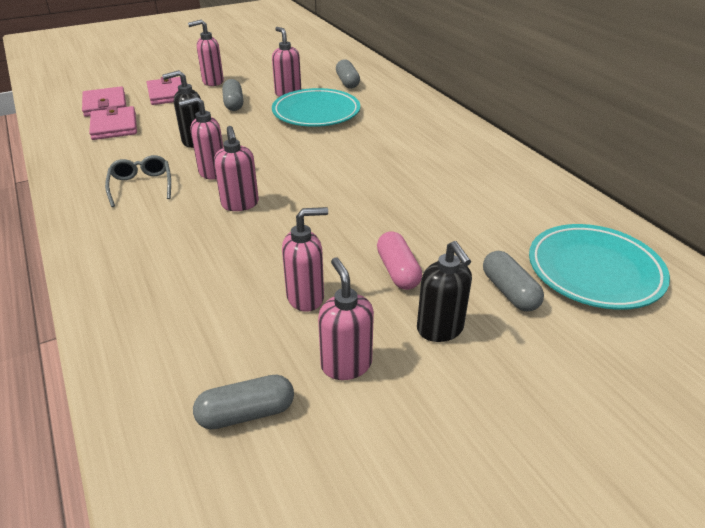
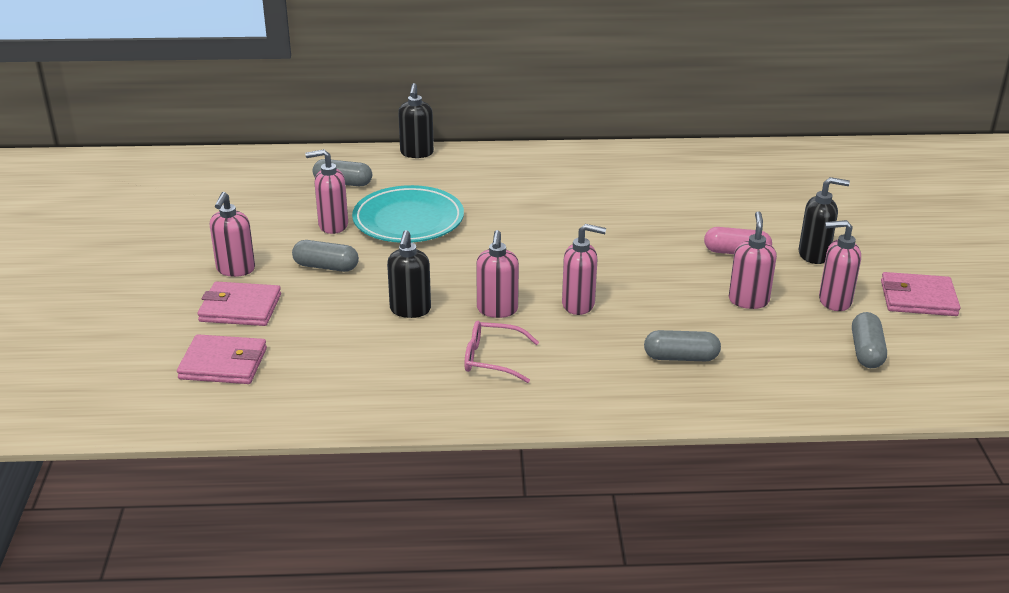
camera: 65 degrees left, 5 degrees down
pink wallet [89,106,137,140] -> pink wallet moved to [881,272,960,316]
grey glasses [105,155,171,207] -> pink glasses [464,321,539,383]
grey capsule [483,251,544,311] -> grey capsule moved to [644,330,721,361]
turquoise plate [529,224,670,310] -> none
none -> black soap dispenser [398,83,434,158]

